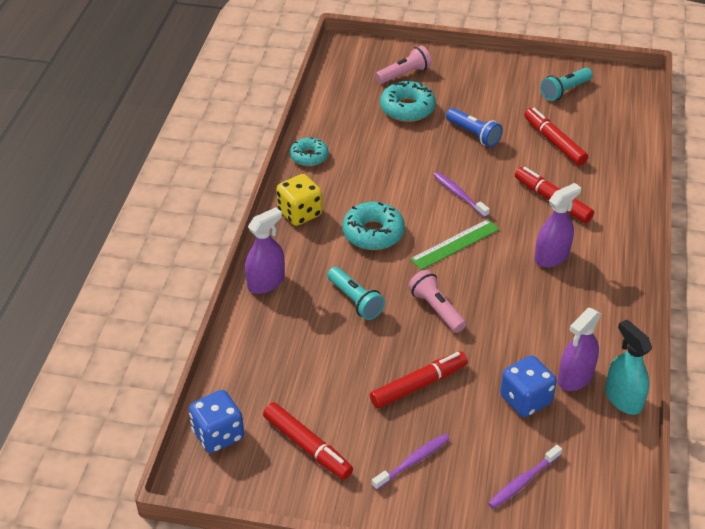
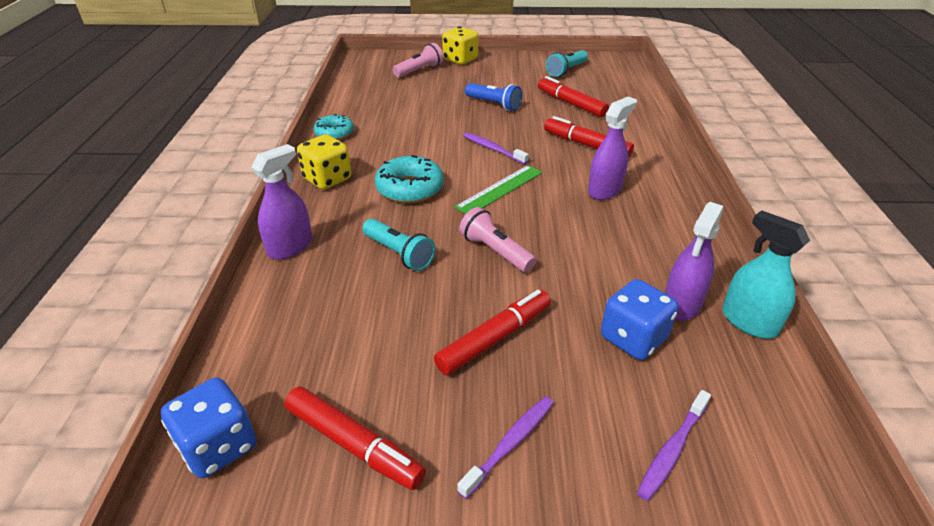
camera: 10 degrees left, 5 degrees down
turquoise donut [380,80,436,122] -> none
none -> yellow dice [442,26,478,65]

